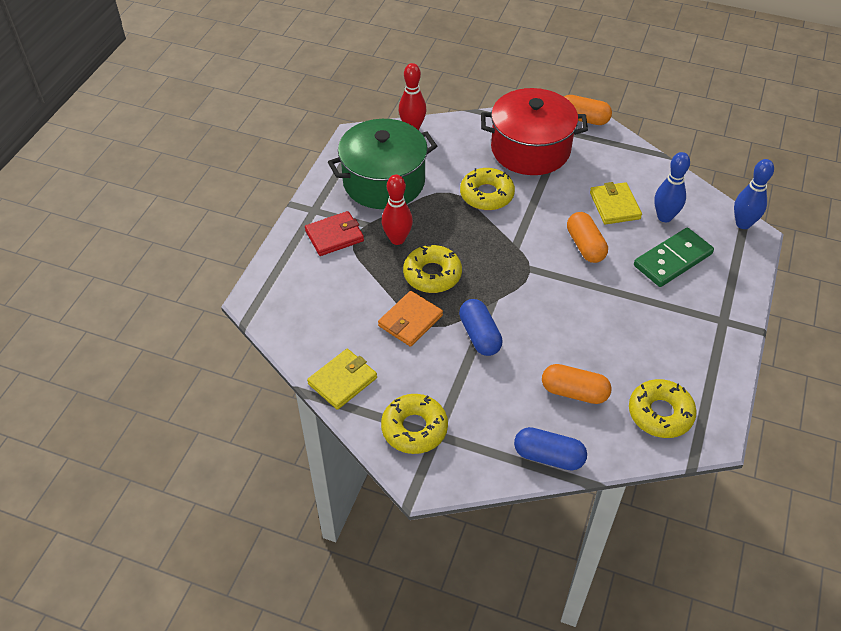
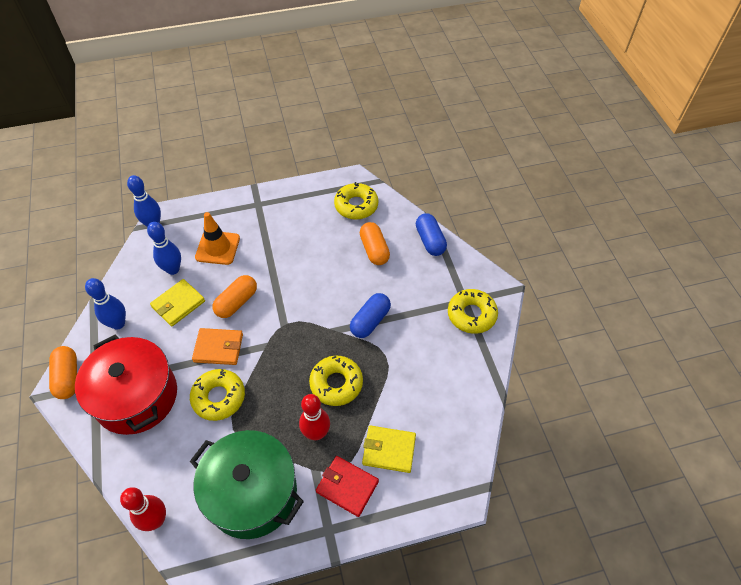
camera: 125 degrees left, 5 degrees up
yellow wallet [307,349,377,410] -> yellow wallet moved to [362,425,416,473]
orange wallet [378,291,443,347] -> orange wallet moved to [192,328,243,365]
green domino [634,228,714,287] -> orange traffic cone [195,212,240,265]
none -> blue bowling pin [85,278,126,330]

